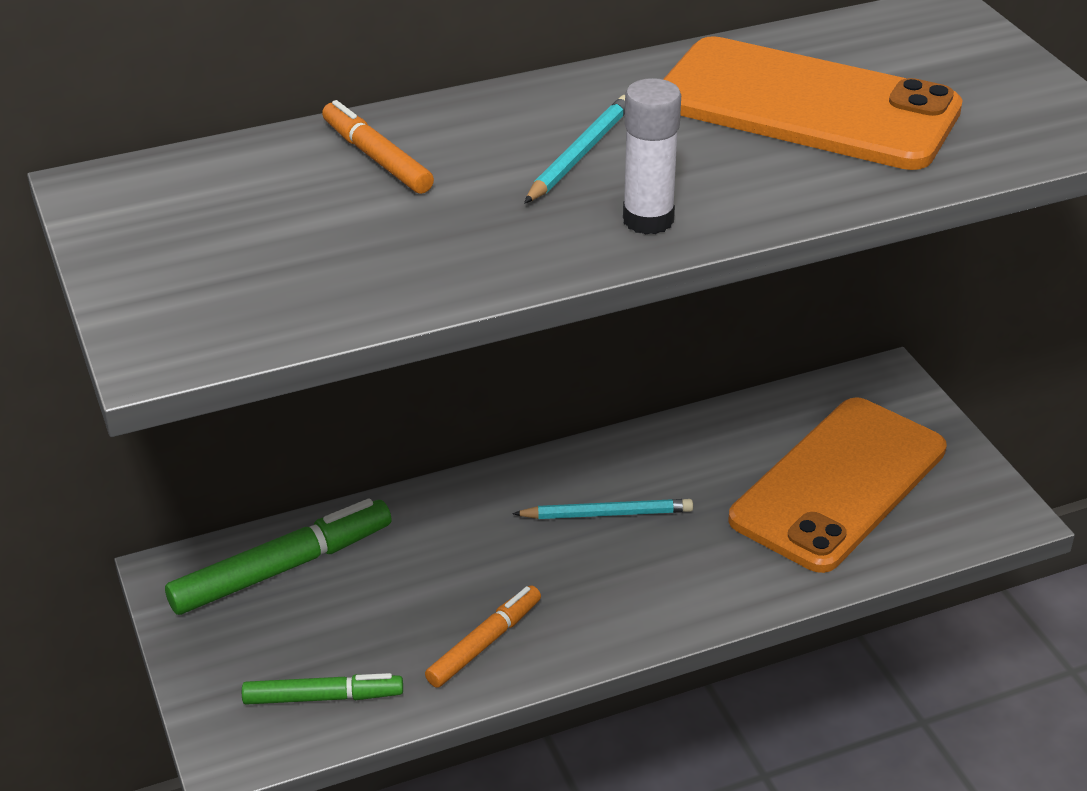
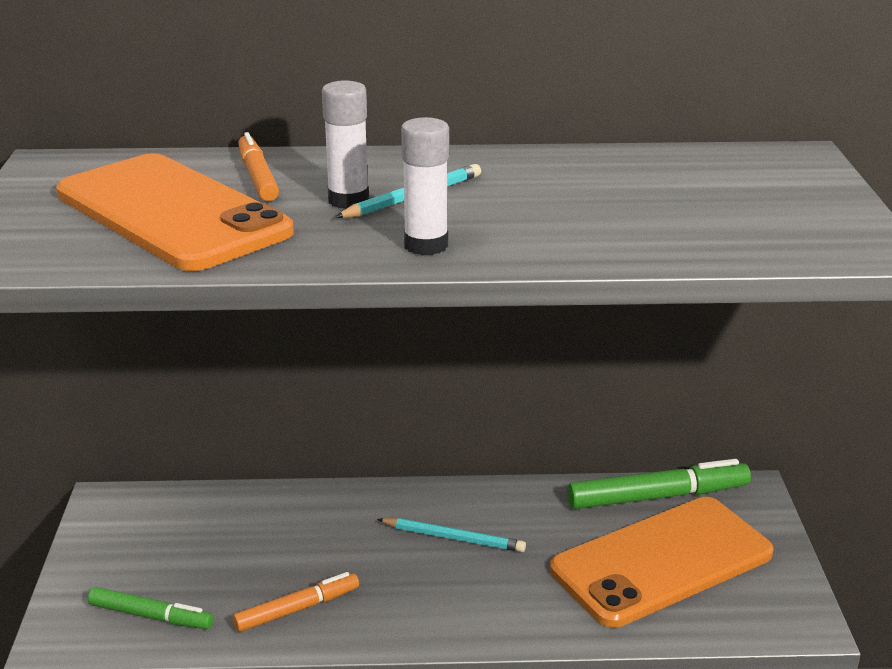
camera: 20 degrees right, 10 degrees down
green marker [165,498,391,615] -> green marker moved to [567,459,751,509]
orange phone [663,36,963,170] -> orange phone moved to [56,153,294,271]
none -> white glue stick [322,80,369,209]

